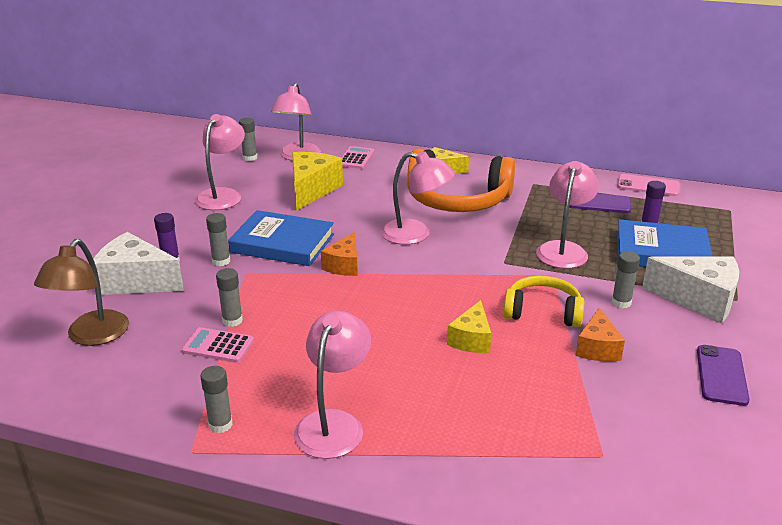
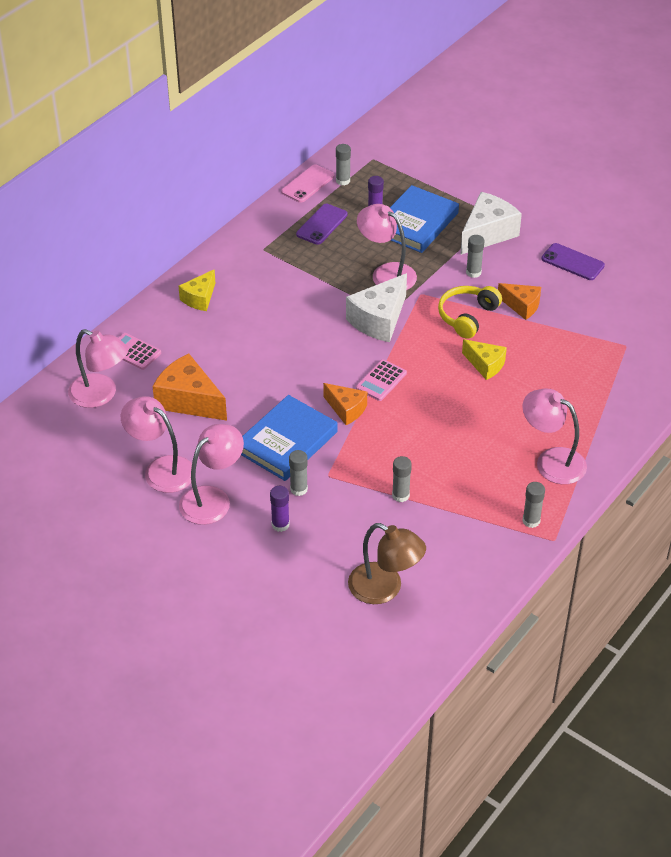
camera: 70 degrees left, 15 degrees up
white cheese [93,232,184,295] -> white cheese moved to [346,273,407,342]
pink calculator [182,327,254,363] -> pink calculator moved to [356,359,407,401]
grey glue stick [239,118,257,161] -> grey glue stick moved to [336,144,351,185]
yellow cheese [292,152,343,211] -> orange cheese [153,353,227,421]
pink lamp [381,151,455,245] -> pink lamp moved to [179,424,244,525]
orange headphones [407,148,515,212] -> none

